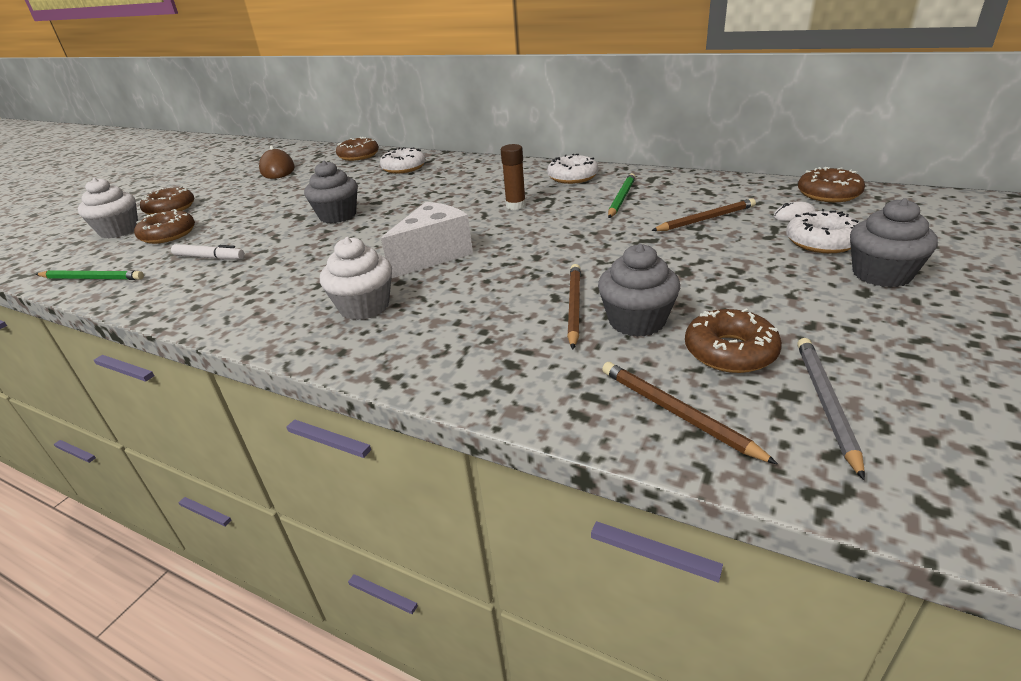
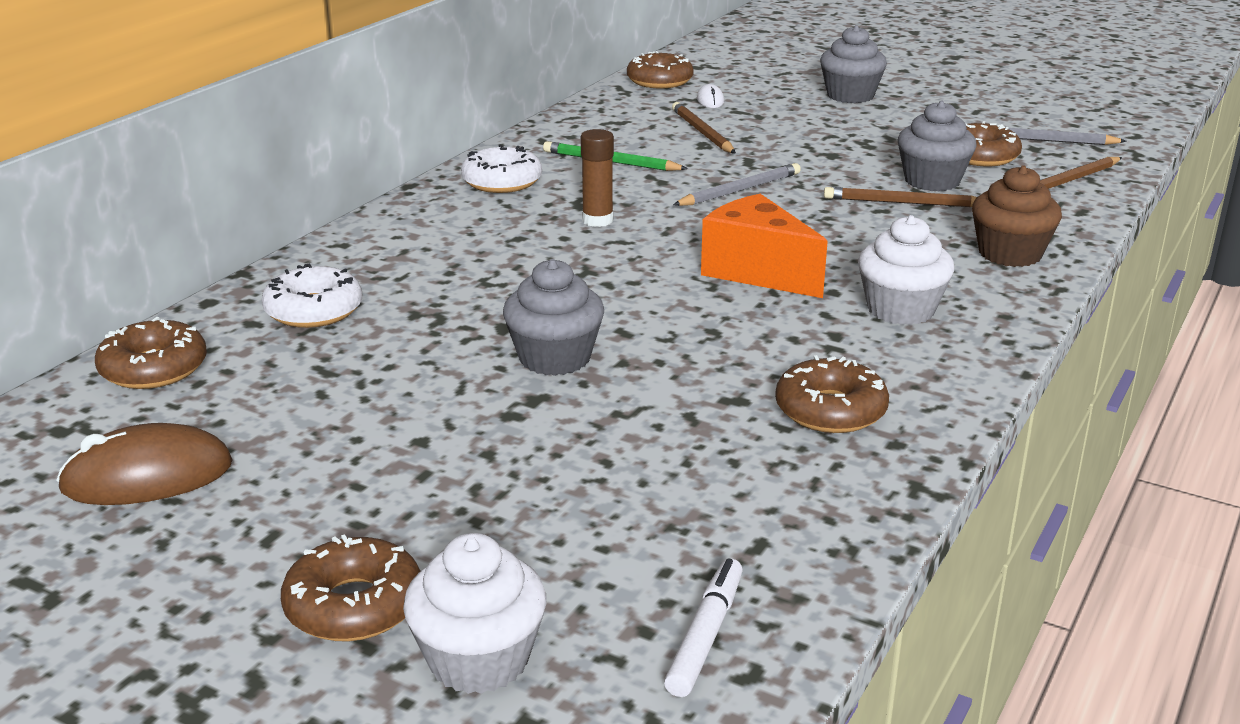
camera: 90 degrees left, 5 degrees down
green pencil [35,270,144,280] -> none
brown donut [134,209,195,244] -> brown donut moved to [775,355,889,433]
white marker [171,244,245,260] -> white marker moved to [664,558,743,697]
white cheese [381,202,473,278] -> orange cheese [701,194,828,298]
white donut [786,209,859,253] -> none
none -> grey pencil [673,163,801,206]
none -> brown cupcake [972,165,1062,267]

